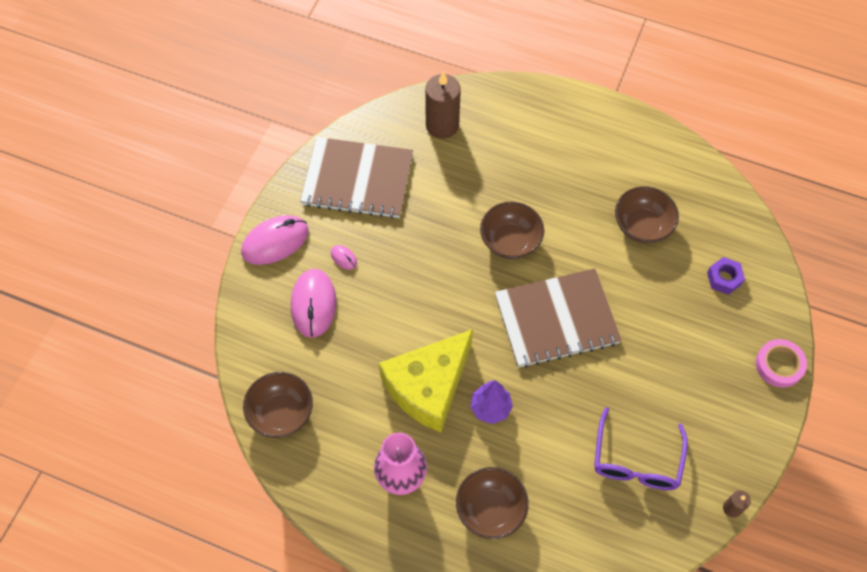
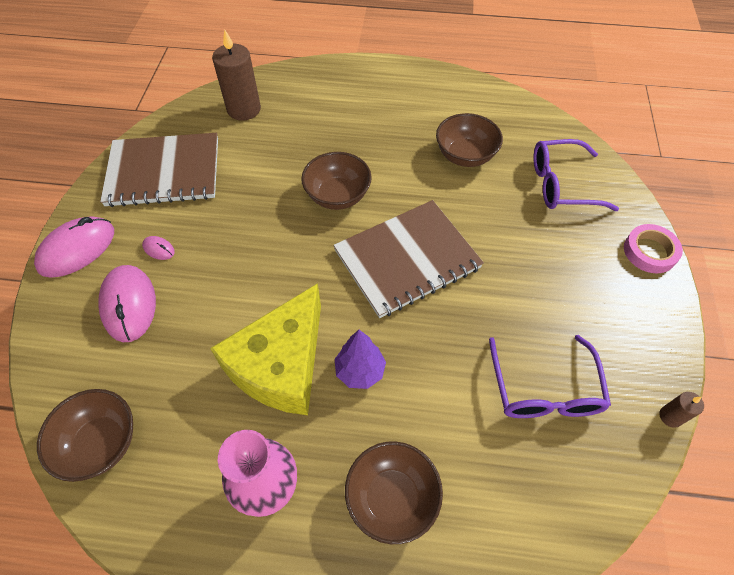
camera: 15 degrees left, 5 degrees down
purple nut [707,257,745,295] -> purple glasses [534,139,619,211]

